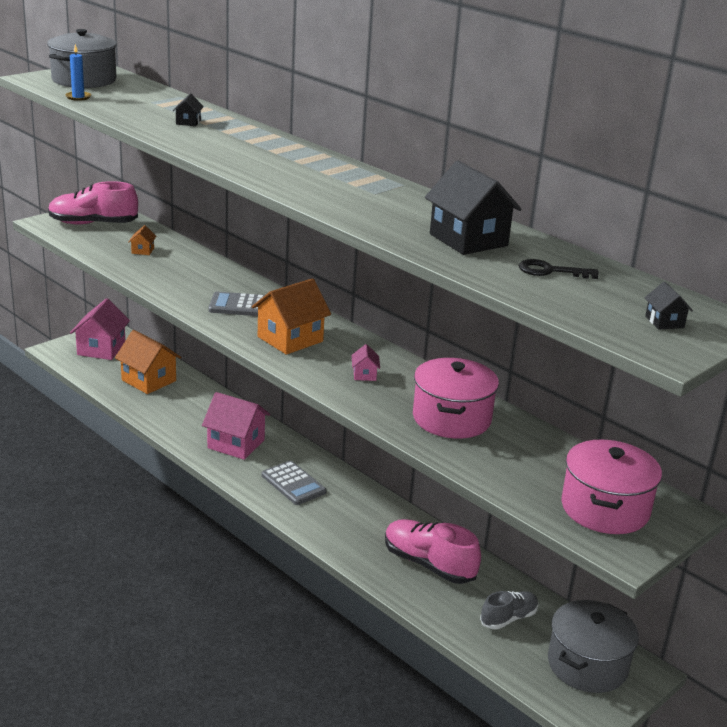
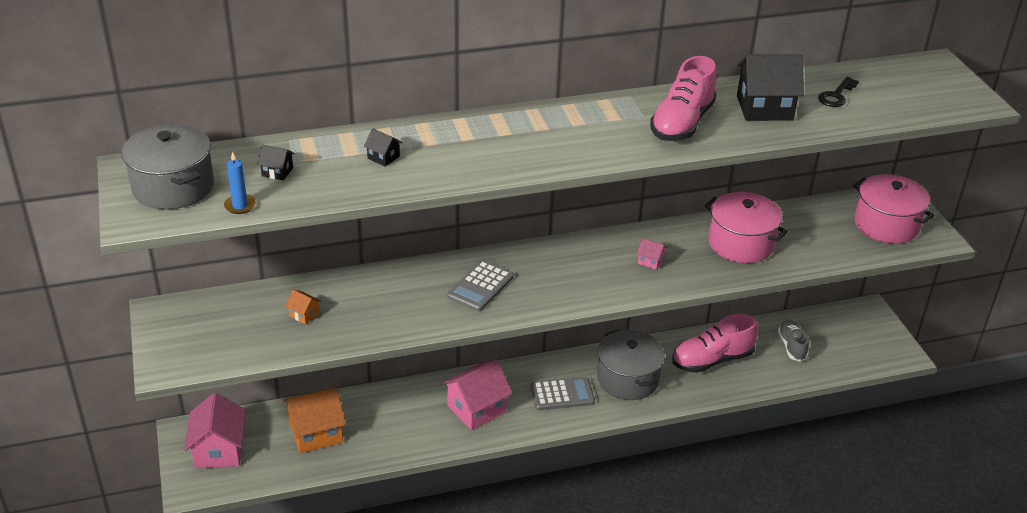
camera: 60 degrees left, 10 degrees up
pink shoe [48,181,138,225] -> pink shoe moved to [650,56,717,141]
pink house [70,298,130,360] -> pink house turned 45 degrees clockwise [184,393,246,468]
orange house [252,278,331,355] -> none
grey pot [548,600,639,693] -> grey pot moved to [597,329,665,400]
black house [645,282,693,330] -> black house moved to [257,145,295,181]

